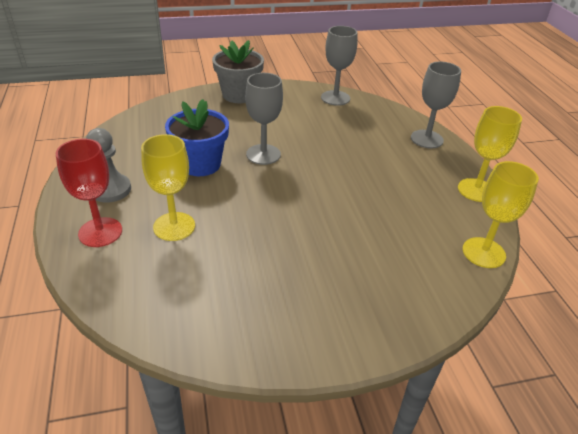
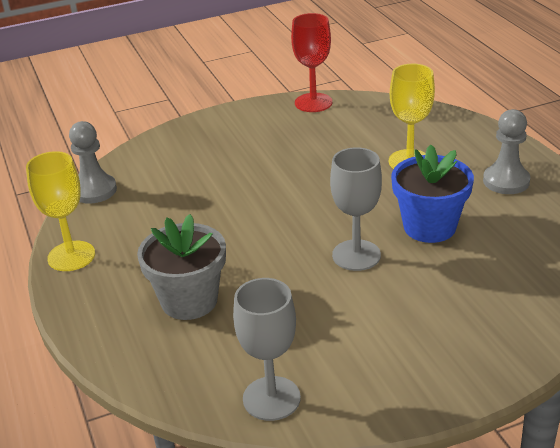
camera: 175 degrees right, 5 degrees down
red goblet [56,139,122,247] -> red goblet moved to [291,13,332,112]
grey flower pot [212,40,264,103] -> grey flower pot moved to [137,214,226,320]
grey goblet [411,62,461,148] -> none
yellow goblet [463,161,539,268] -> grey pawn [69,121,117,204]

